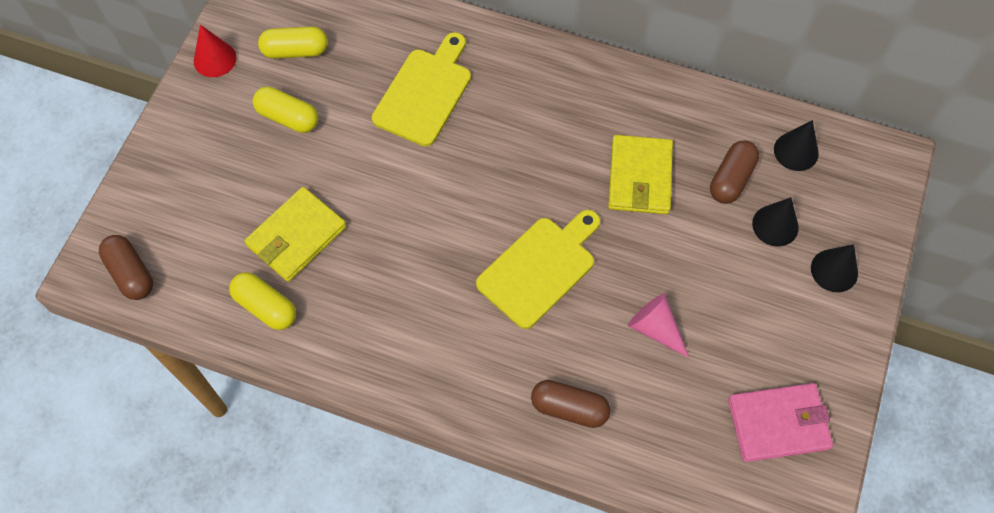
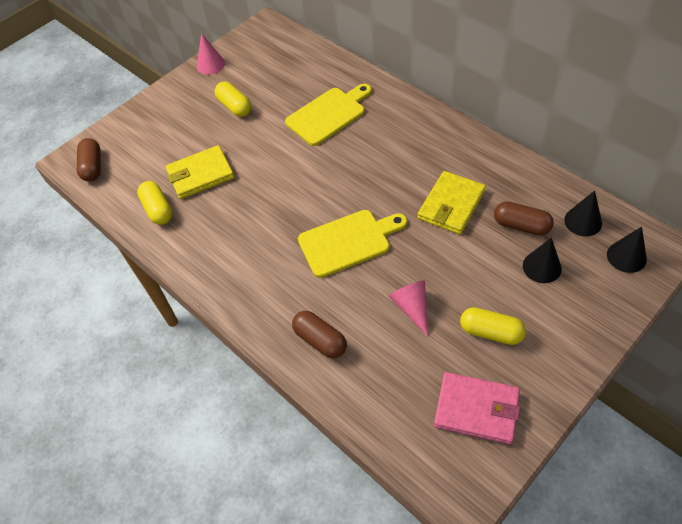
camera: 30 degrees right, 10 degrees down
red cone [194,25,237,77] -> pink cone [197,33,225,75]
yellow capsule [258,26,328,59] -> yellow capsule moved to [460,307,526,345]
brown capsule [710,140,759,204] -> brown capsule turned 60 degrees clockwise [494,201,554,236]
black cone [811,244,858,292] -> black cone moved to [607,227,647,273]

